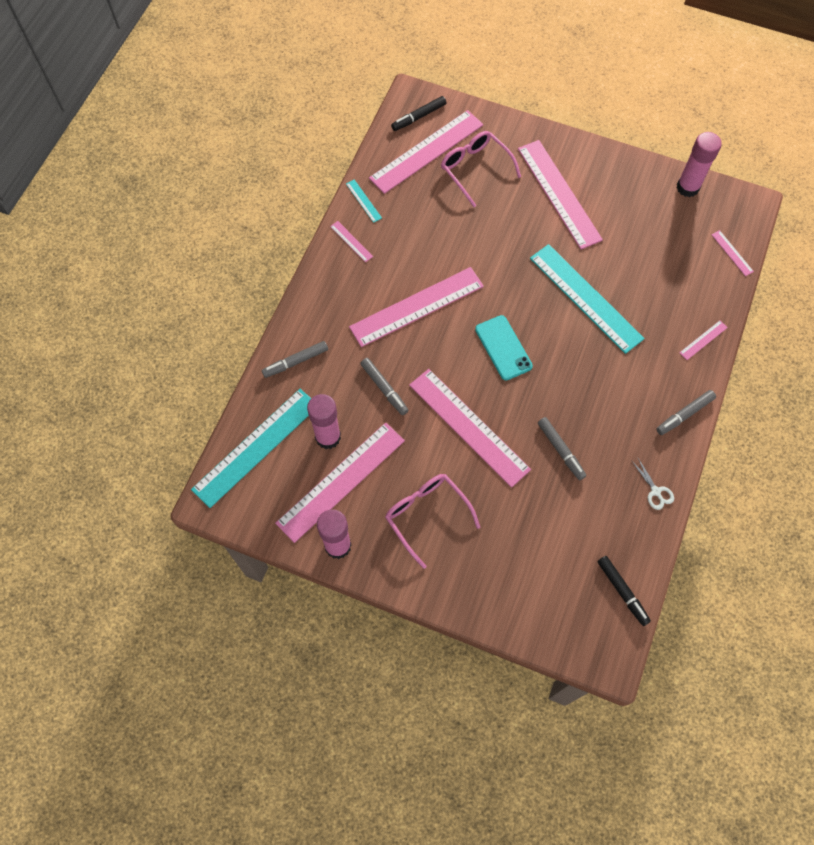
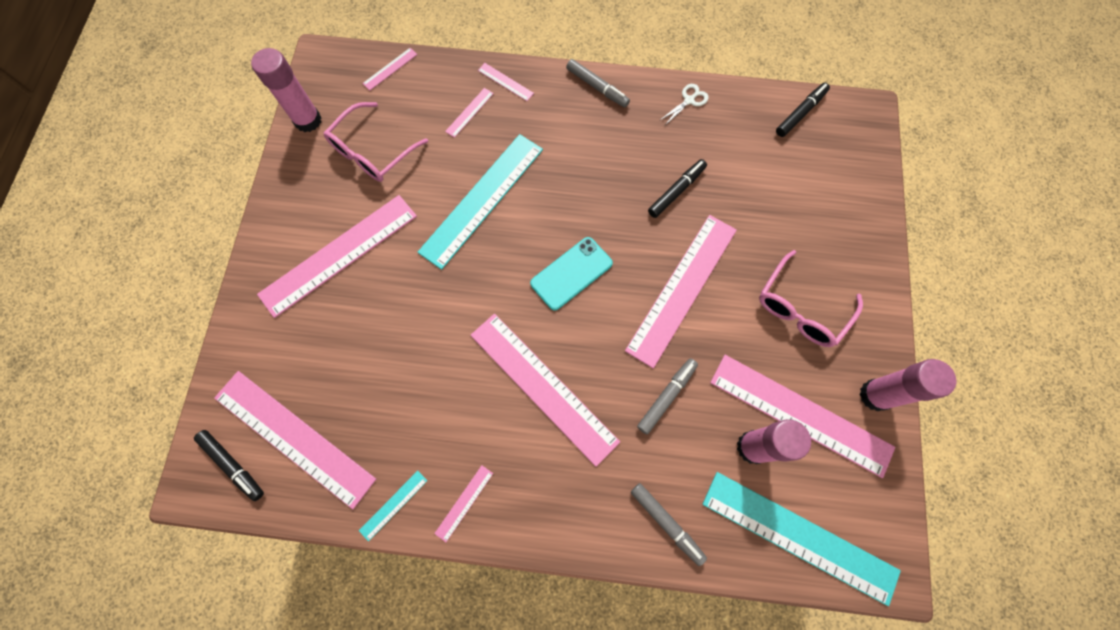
camera: 105 degrees left, 5 degrees up
pink glasses [441,131,521,207] -> pink glasses moved to [324,102,428,182]
grey marker [538,417,586,480] -> black marker [648,159,707,218]
none -> pink ruler [445,88,494,138]

